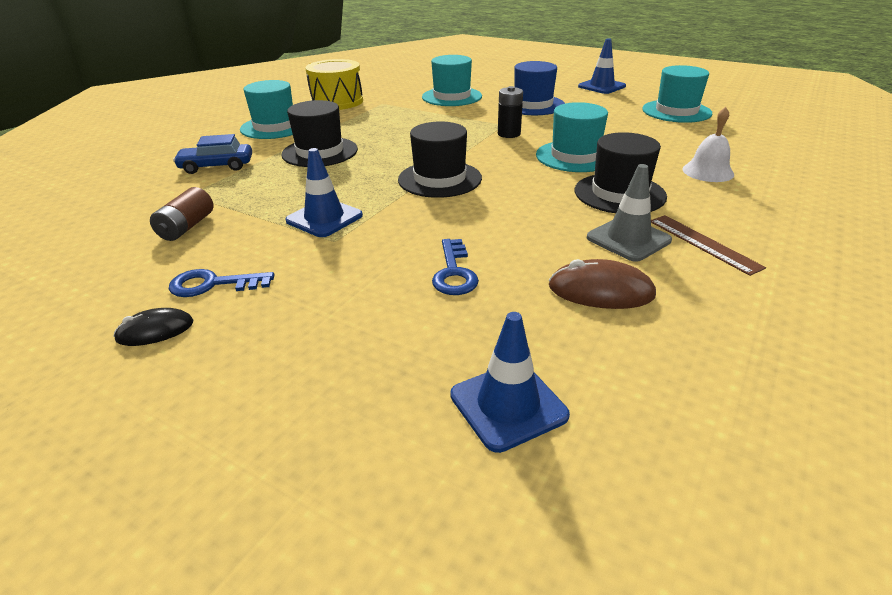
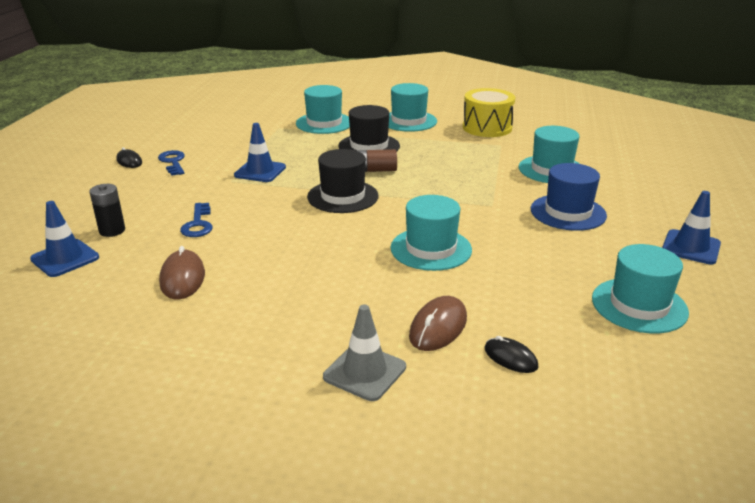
camera: 70 degrees right, 5 degrees down
brown battery [150,187,214,241] -> brown battery moved to [357,149,397,172]
blue car [173,134,252,174] -> turquoise hat [296,85,350,134]
blue key [432,239,479,295] -> blue key turned 75 degrees counterclockwise [180,203,213,237]
black battery [498,86,523,138] -> black battery moved to [90,184,125,237]
black hat [575,132,667,213] -> none
grey traffic cone [587,164,672,262] -> grey traffic cone moved to [323,304,406,401]
brown ruler [651,215,766,276] -> none
white bell [682,107,734,182] -> brown mouse [409,296,467,351]
none -> black mouse [485,336,538,373]

